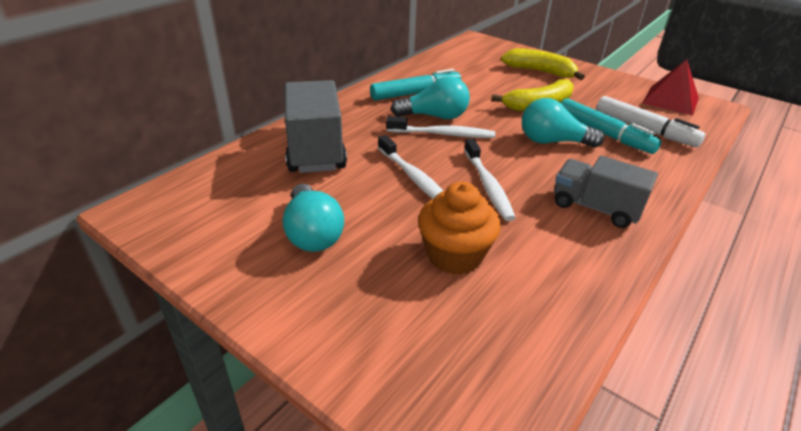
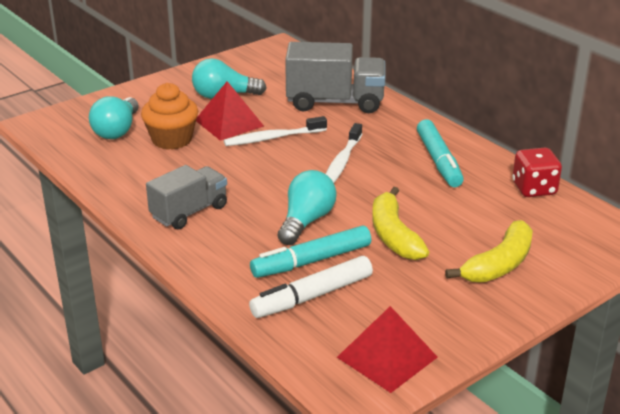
camera: 105 degrees right, 5 degrees down
turquoise light bulb [391,76,470,119] -> turquoise light bulb moved to [89,96,139,139]
white toothbrush [464,139,516,221] -> none
none -> red pyramid [196,81,264,141]
none -> red dice [512,148,562,197]

